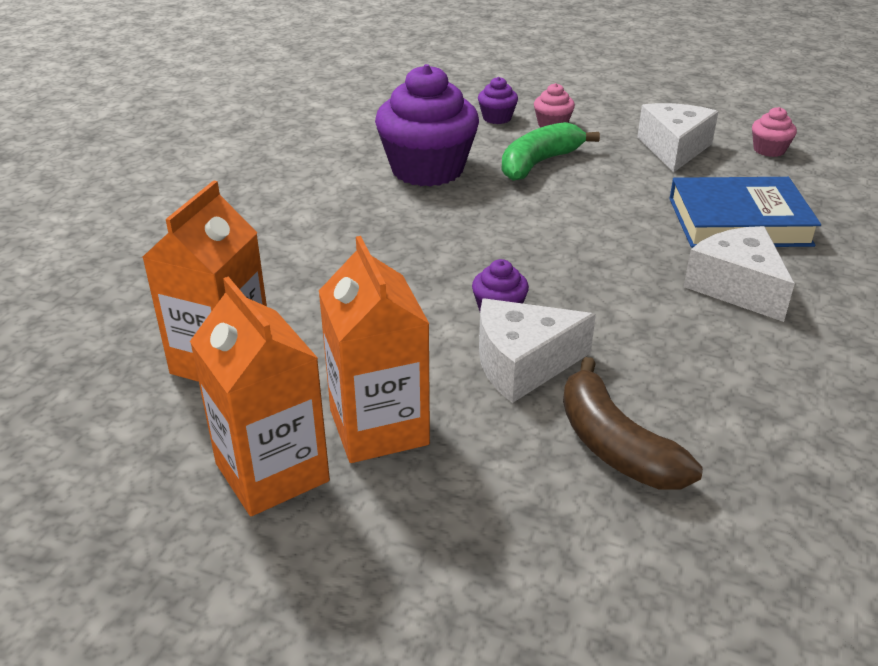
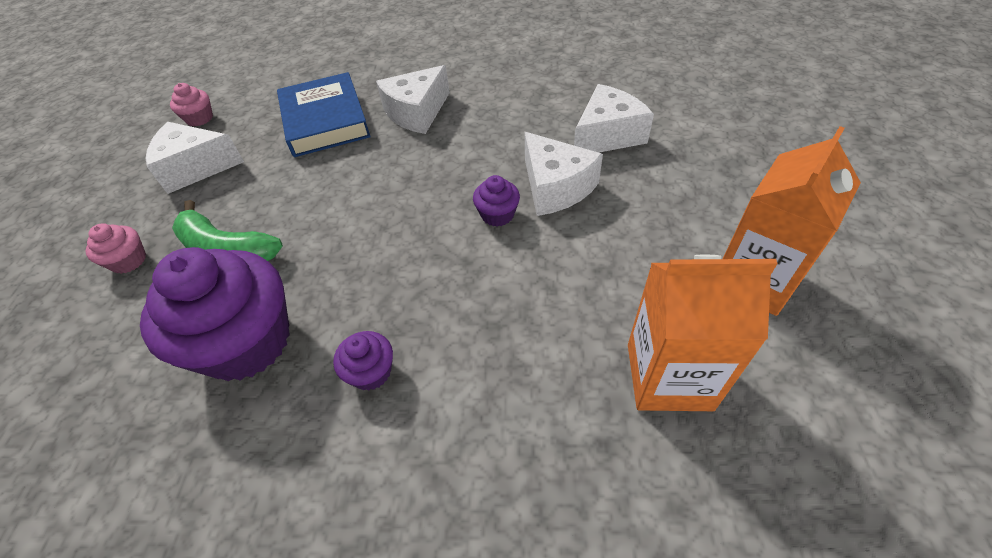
camera: 105 degrees left, 15 degrees up
orange carton [319,236,430,463] -> none
purple cupcake [478,77,518,124] -> purple cupcake moved to [333,331,393,391]
brown banana [563,357,703,490] -> white cheese [574,84,654,153]

